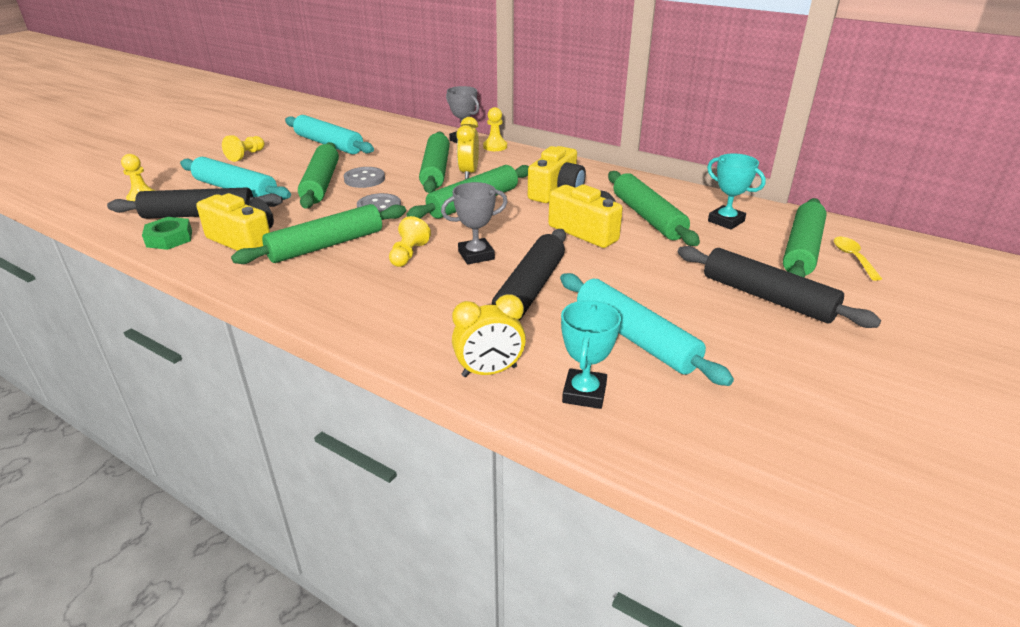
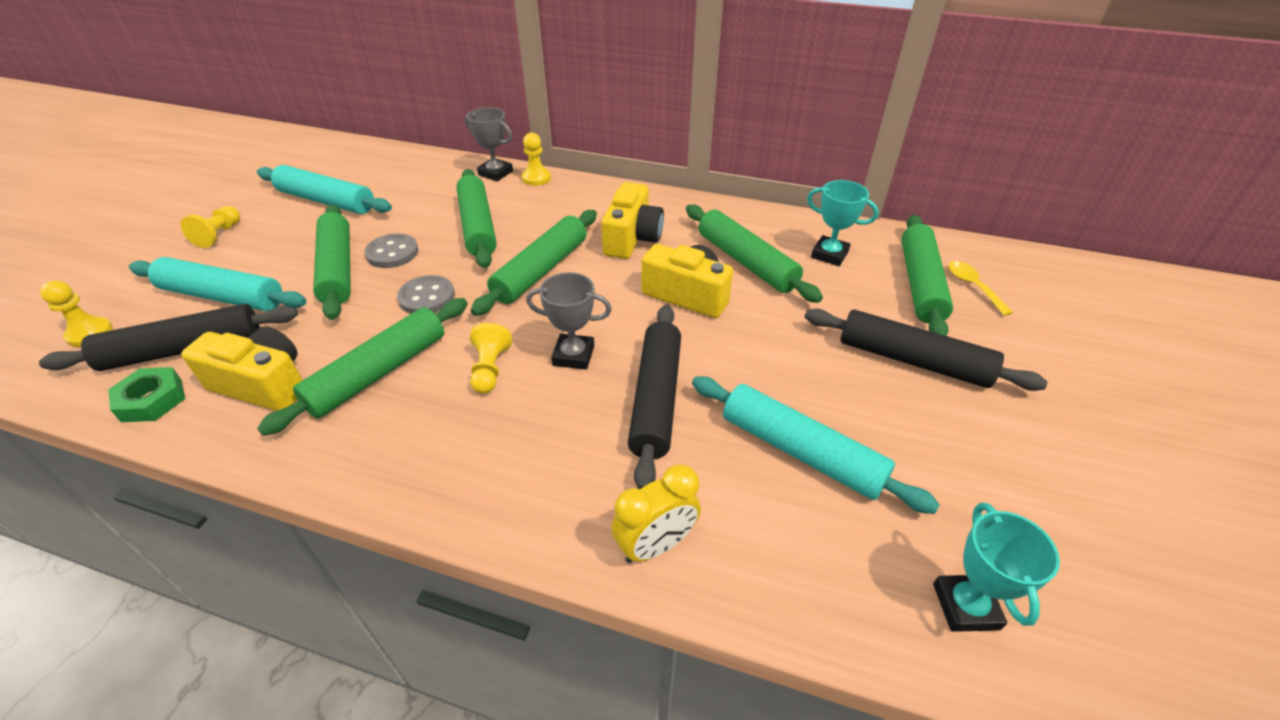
camera: 15 degrees left, 10 degrees up
grey trophy [441,182,508,264] -> grey trophy turned 45 degrees clockwise [526,272,612,369]
yellow clock [456,117,479,179] -> none
turquoise trophy [561,300,621,409] -> turquoise trophy moved to [933,502,1060,632]

